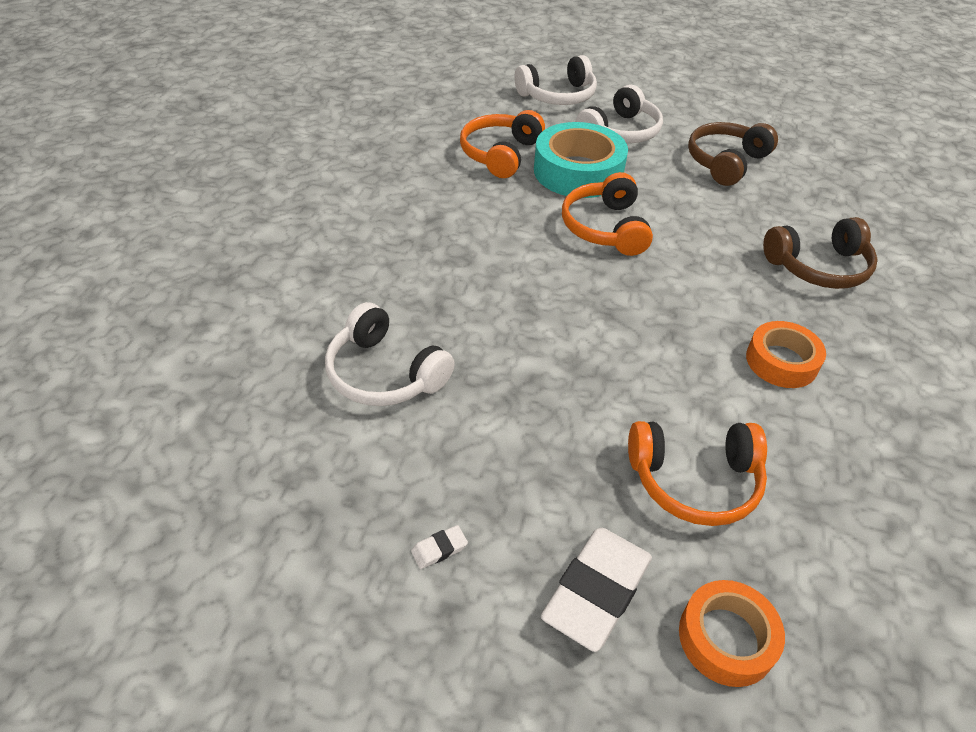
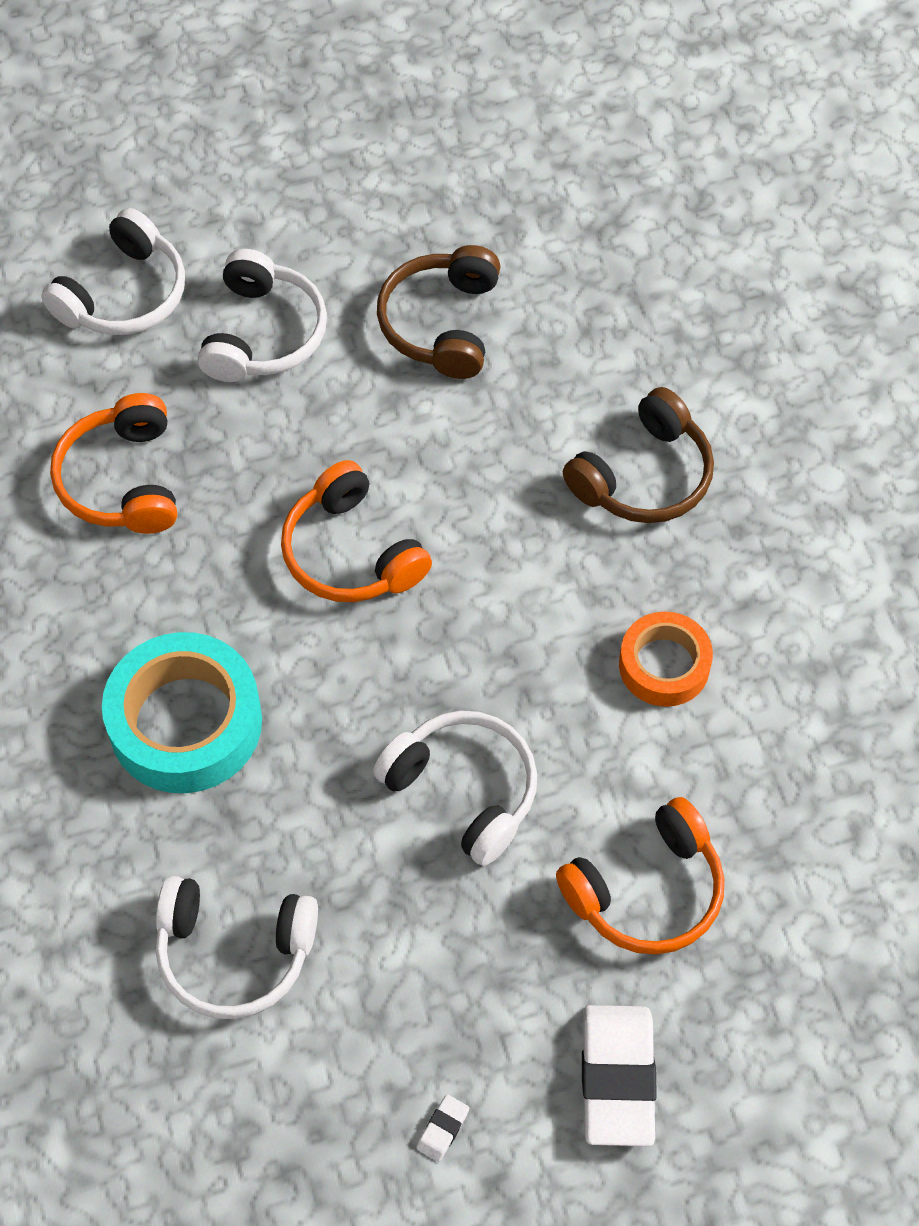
camera: 30 degrees left, 15 degrees up
turquoise tape [534,122,628,198] -> turquoise tape moved to [102,632,262,793]
orange tape [679,580,785,687] -> none
none -> white headphones [373,710,537,866]

